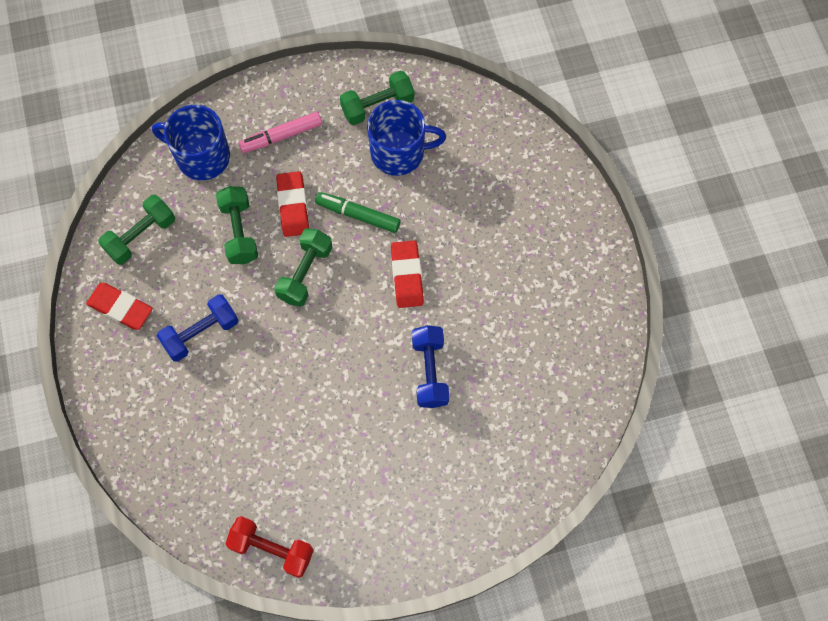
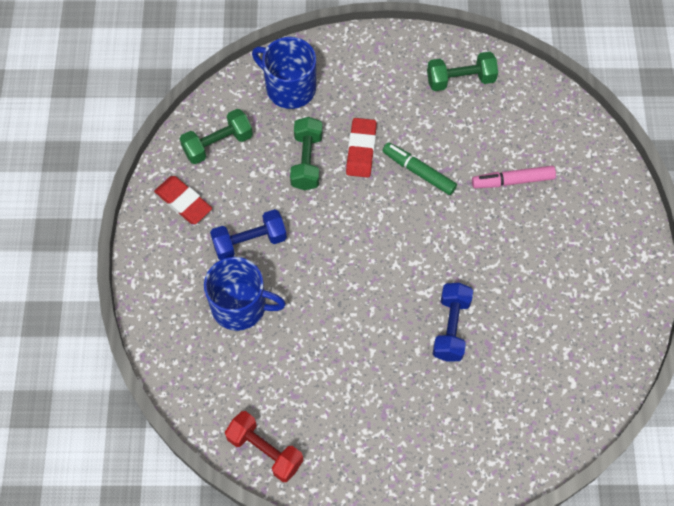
camera: 15 degrees right, 5 degrees down
pink marker [238,112,322,153] -> pink marker moved to [472,166,556,188]
green dumbbell [274,228,333,307] -> none
blue mug [367,100,446,176] -> blue mug moved to [204,257,286,331]
red eraser [391,240,424,308] -> none

